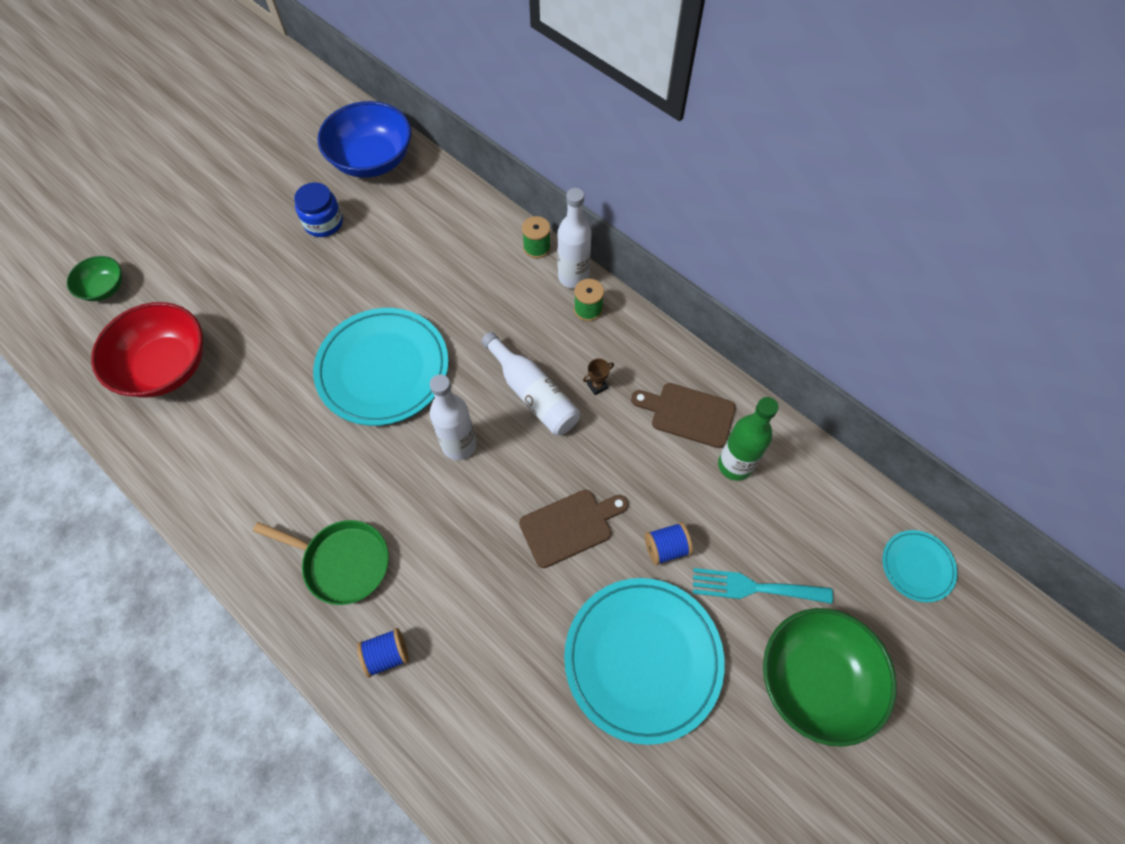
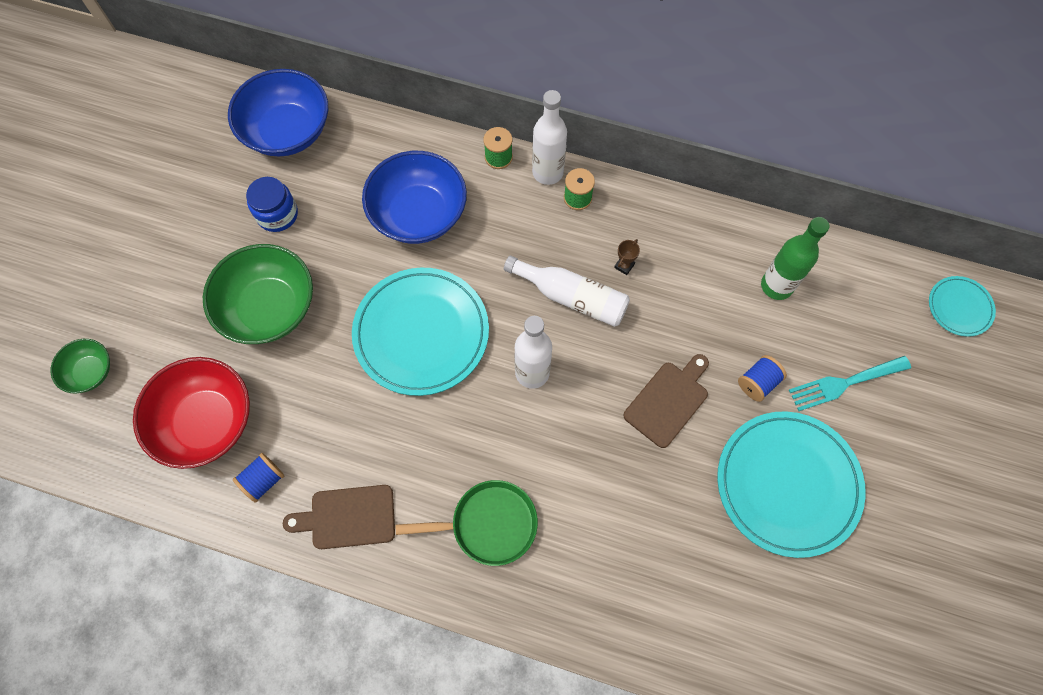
camera: 25 degrees left, 5 degrees up
blue spool [357,628,409,678] -> blue spool moved to [233,453,284,503]
brown cutting board [631,383,736,448] -> brown cutting board moved to [283,485,395,549]
green bowl [763,608,897,747] -> green bowl moved to [203,244,313,344]
none -> blue bowl [362,151,467,244]

